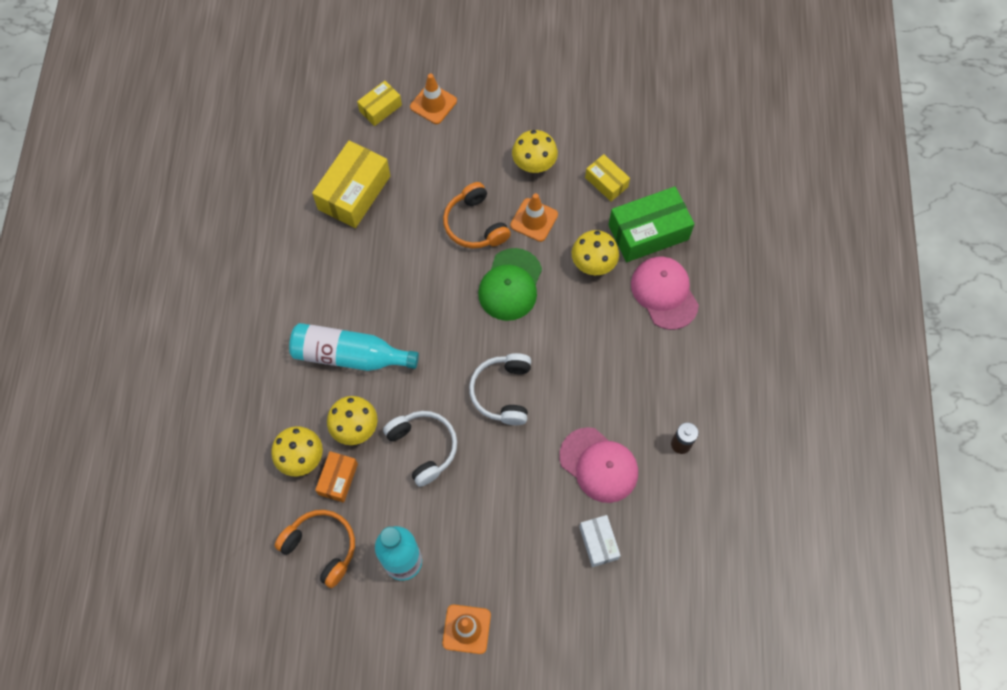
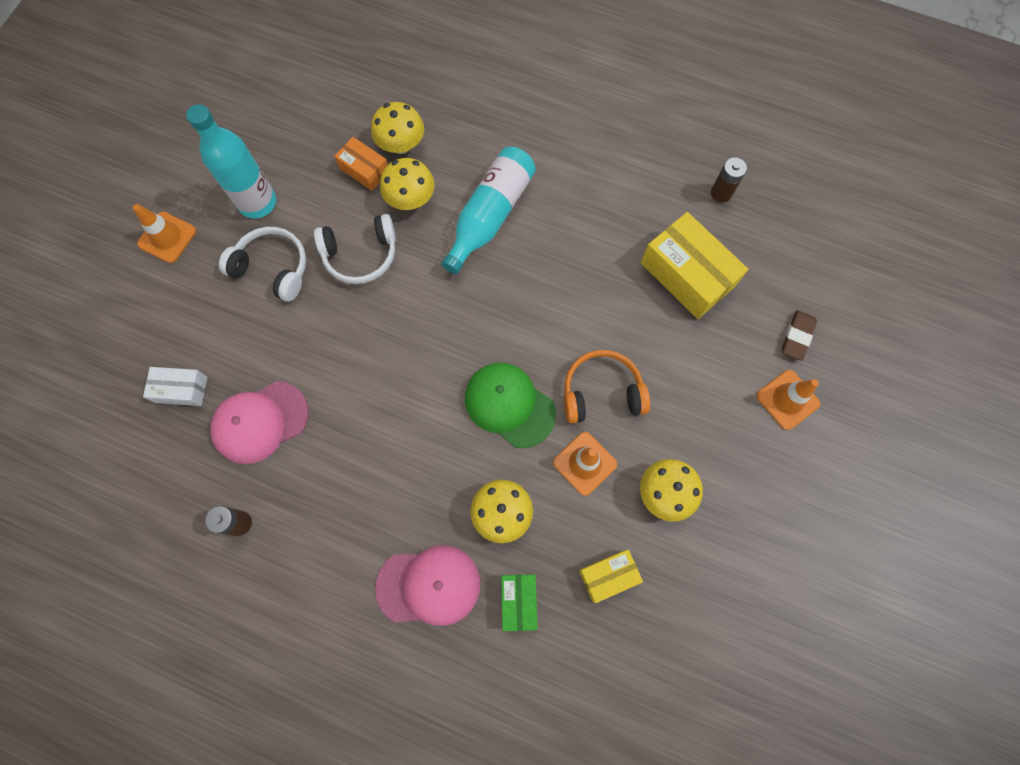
camera: 110 degrees right, 5 degrees up
orange headphones [275,510,355,588] -> none
yellow box [357,81,402,126] -> brown eraser [782,310,817,361]
white headphones [469,353,531,425] -> white headphones moved to [219,227,306,302]
green box [608,186,695,262] -> green box [501,574,538,631], size x0.55
none -> brown battery [711,158,747,203]

